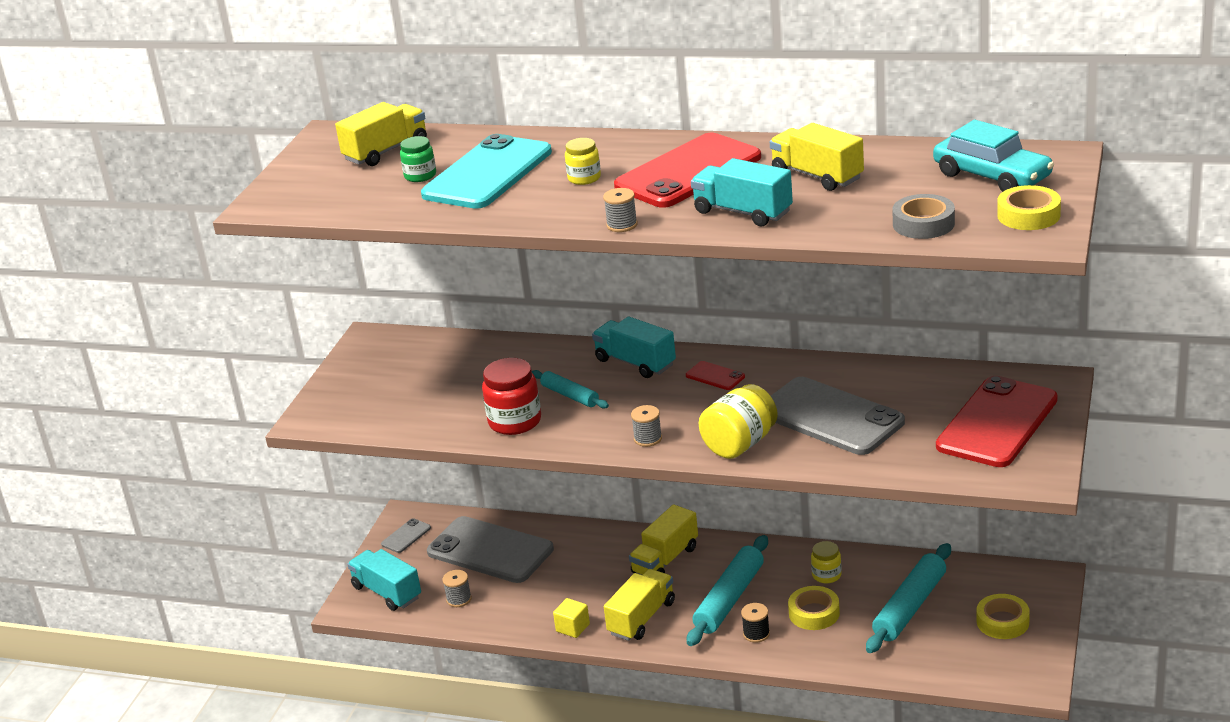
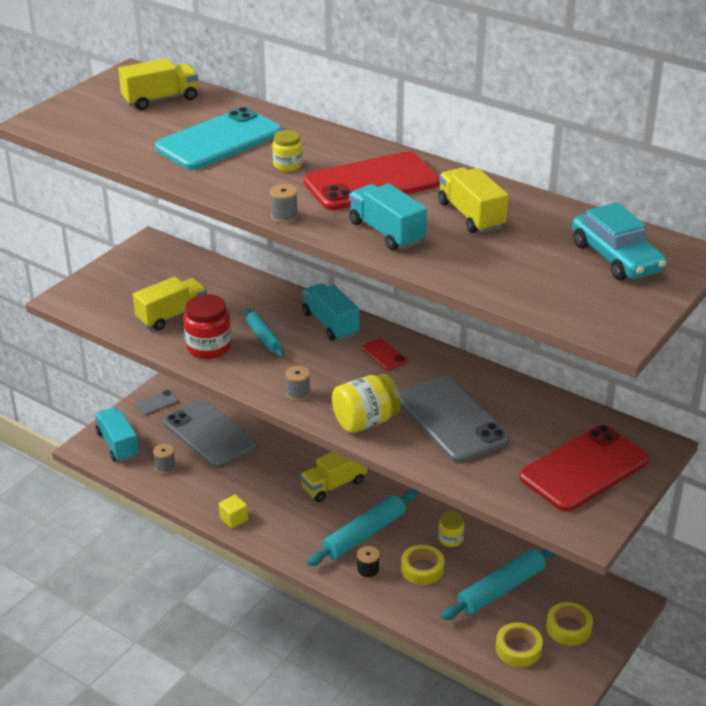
camera: 15 degrees right, 5 degrees up
green jar [400,136,436,182] -> none
yellow truck [604,569,675,641] -> yellow truck moved to [133,277,207,331]
grey tape [892,194,955,239] -> none
yellow tape [997,185,1061,230] -> yellow tape moved to [496,622,543,667]

